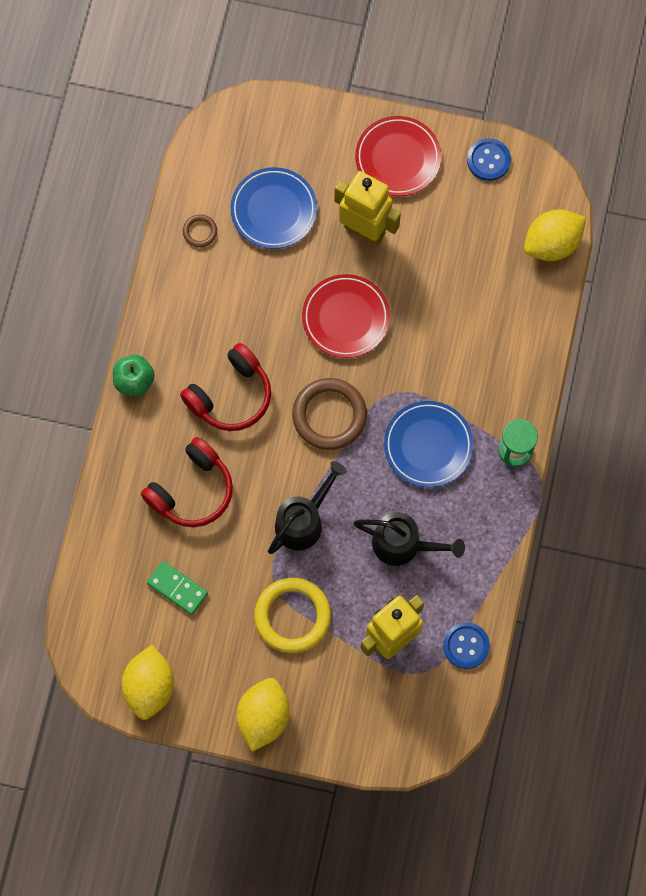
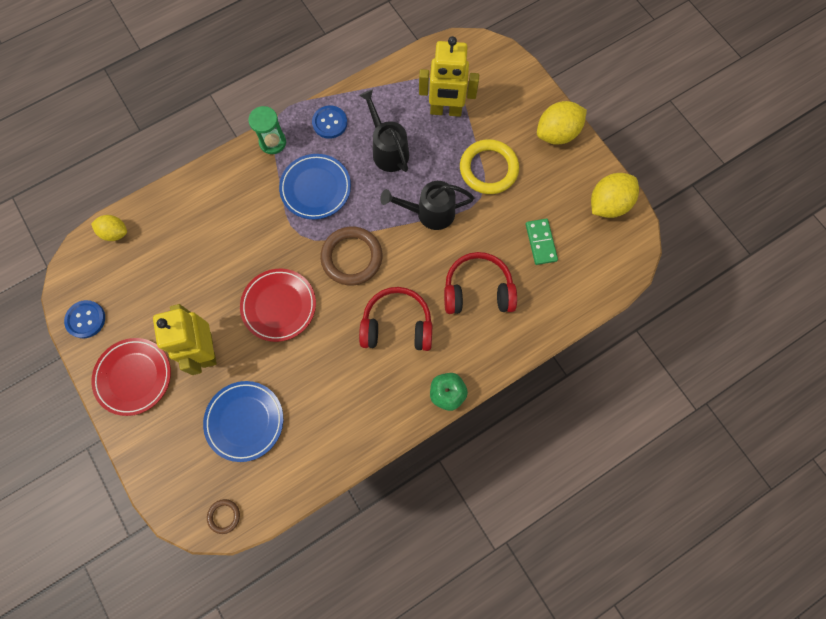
camera: 135 degrees left, 0 degrees up
brown ring [183,214,217,247] -> brown ring moved to [207,499,240,534]
blue button [443,622,490,669] -> blue button moved to [312,105,347,139]
yellow lemon [524,209,586,261] -> yellow lemon [91,215,127,241], size x0.62

